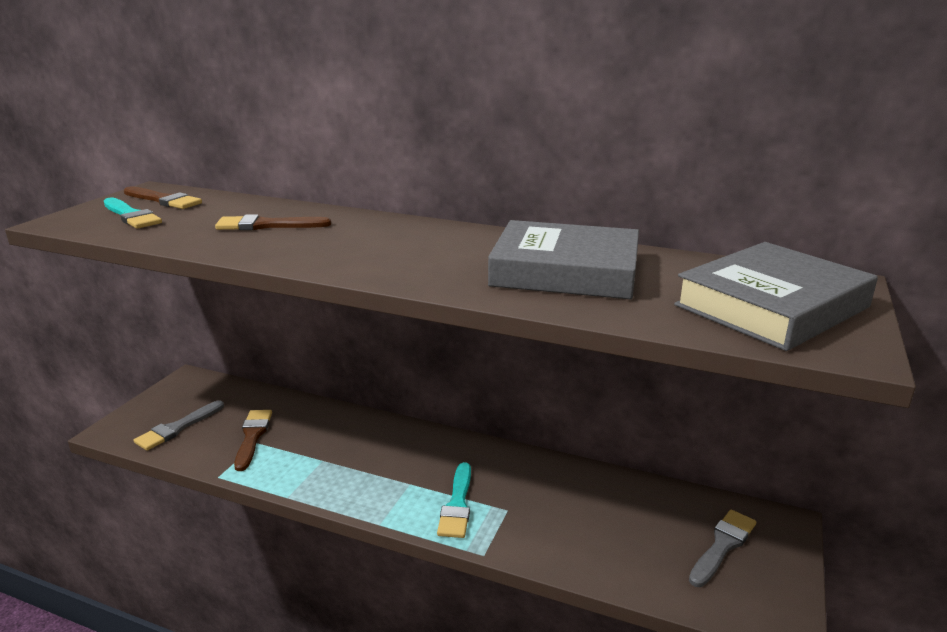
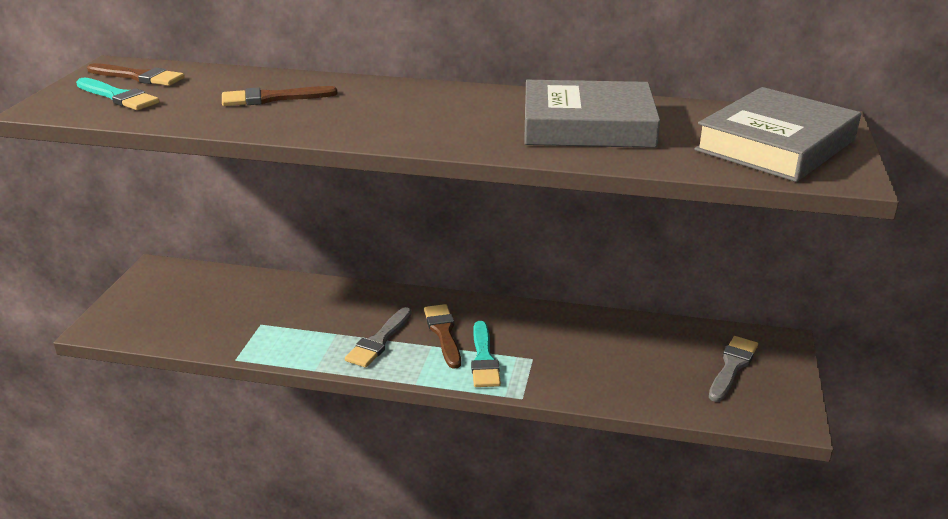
camera: 10 degrees left, 5 degrees up
grey brush [133,400,224,450] -> grey brush moved to [345,307,412,368]
brown brush [234,410,272,471] -> brown brush moved to [424,304,461,369]

